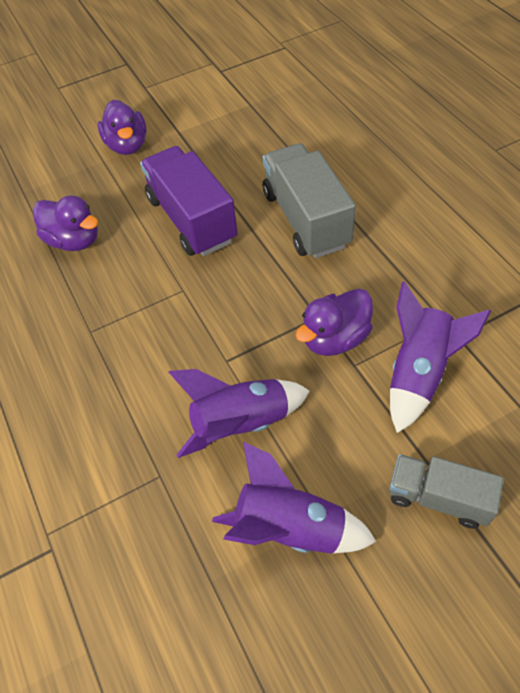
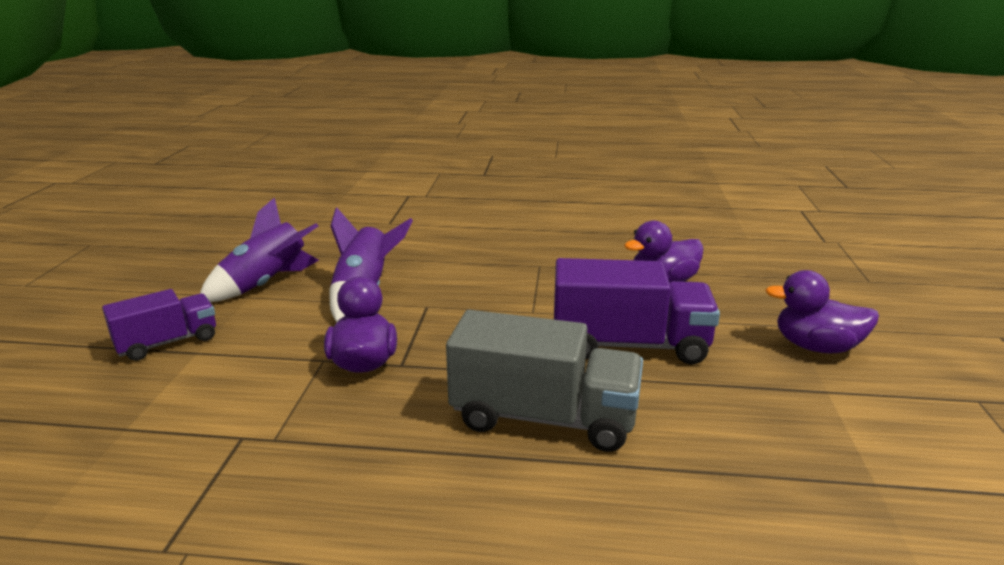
camera: 120 degrees right, 30 degrees down
purple rocket [390,281,491,433] -> none
grey truck [390,454,504,529] -> purple truck [102,289,216,361]

